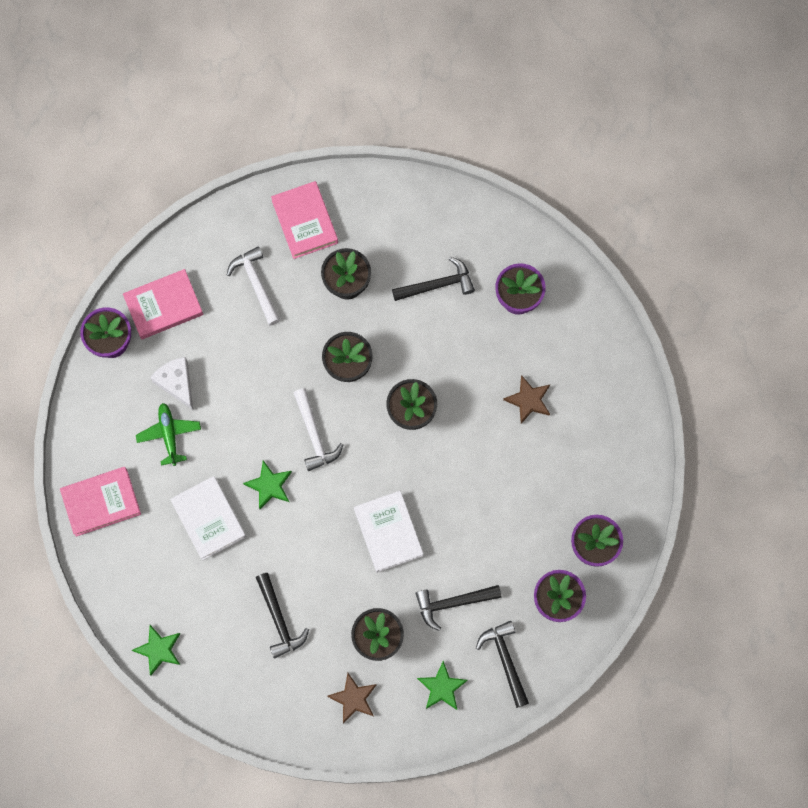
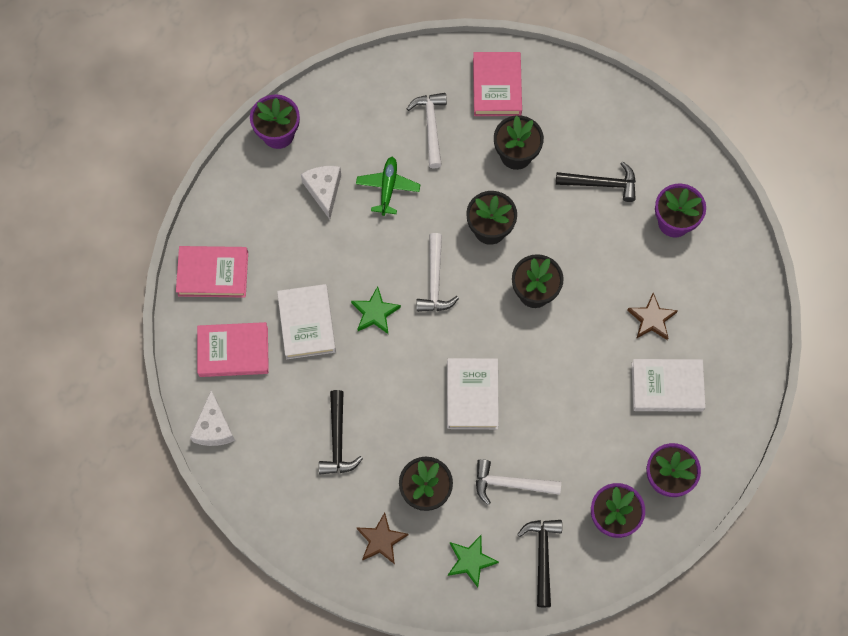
camera: 20 degrees right, 5 degrees down
pink book [123,269,203,339] -> pink book moved to [197,322,269,377]
green star [132,625,180,676] -> white cheese [190,390,235,446]
green plane [136,403,201,466] -> green plane moved to [356,157,420,216]
black hammer [415,585,502,631] -> white hammer [476,459,561,505]
none -> white book [632,359,706,412]

